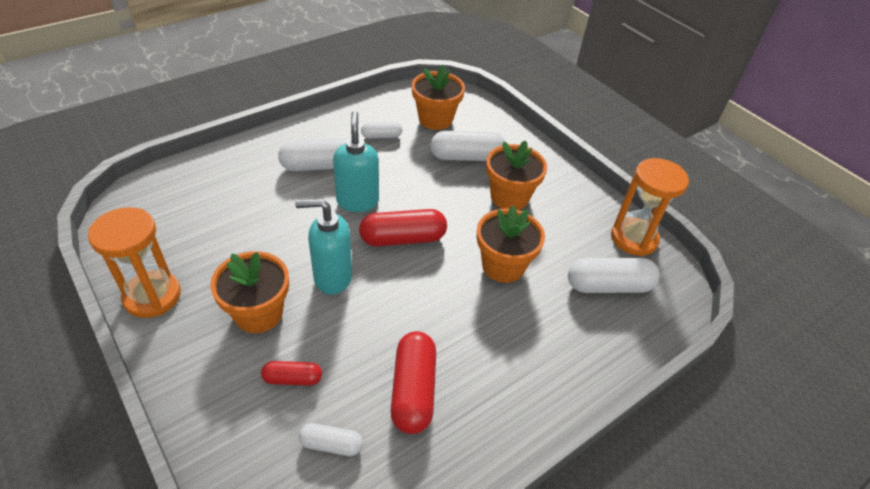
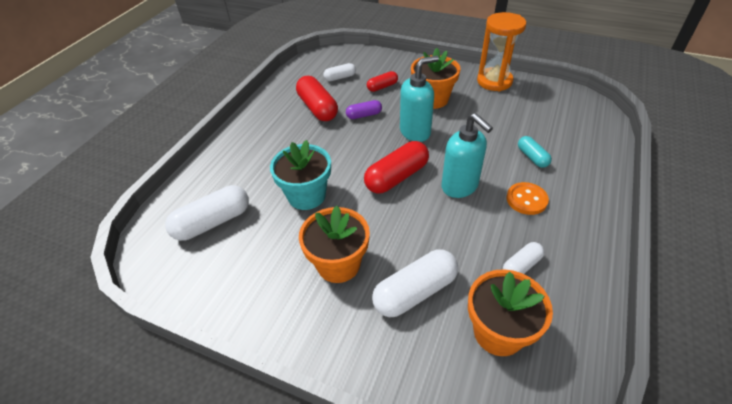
camera: 155 degrees right, 0 degrees up
white capsule [278,138,348,171] -> orange button [506,182,549,215]
orange flower pot [477,206,545,283] -> turquoise flower pot [270,140,331,210]
orange hourglass [611,158,689,256] -> none
none -> purple capsule [346,100,382,119]
none -> turquoise capsule [518,136,552,168]

